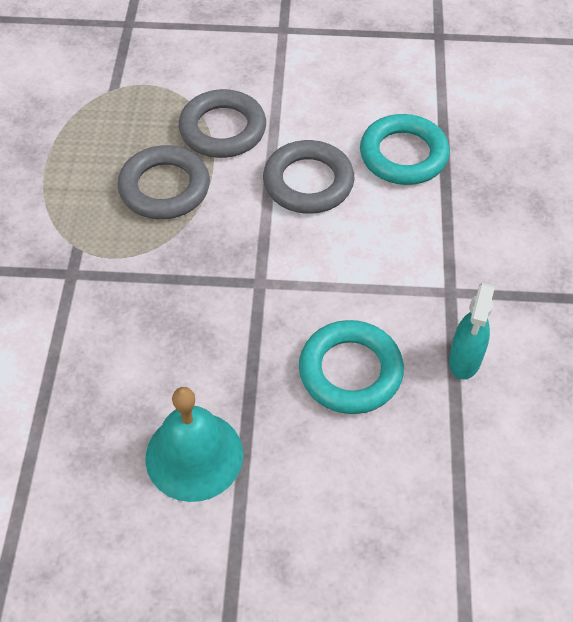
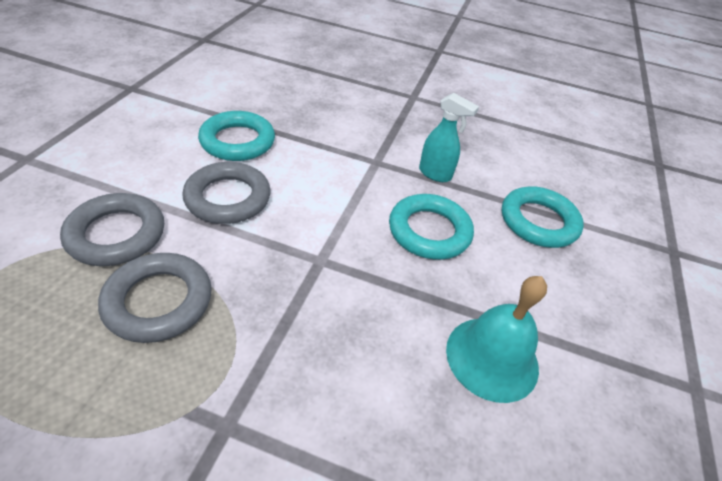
camera: 80 degrees left, 10 degrees down
none -> turquoise ring [502,186,584,248]

